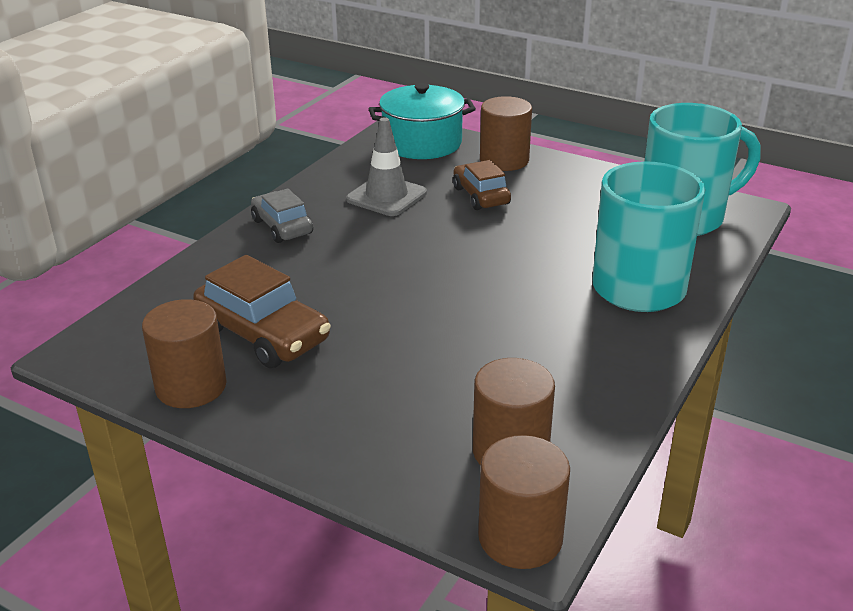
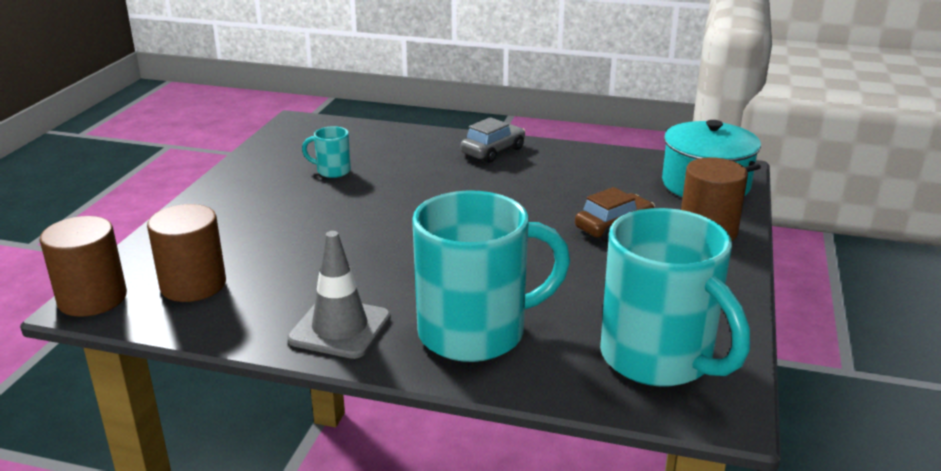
camera: 75 degrees right, 5 degrees down
brown cylinder [142,299,227,408] -> none
brown car [193,255,331,368] -> turquoise mug [302,126,351,178]
grey traffic cone [346,117,427,216] -> grey traffic cone moved to [287,231,391,359]

